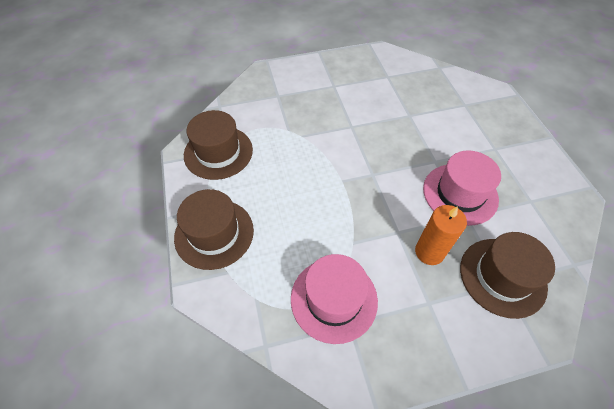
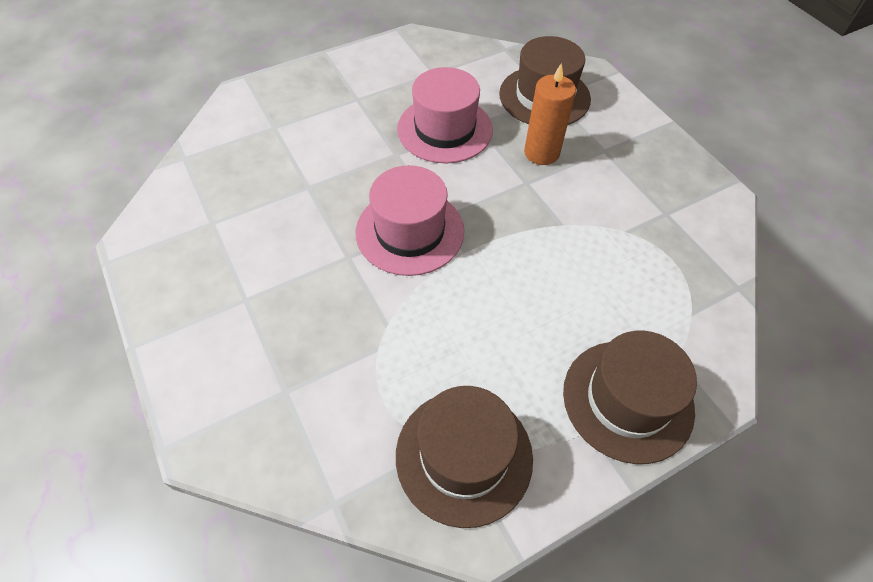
camera: 105 degrees left, 0 degrees up
pink hat [291,254,378,344] -> pink hat moved to [355,165,464,276]

